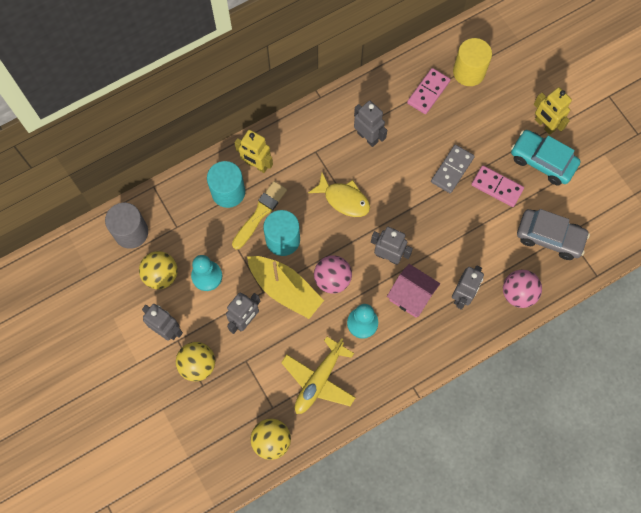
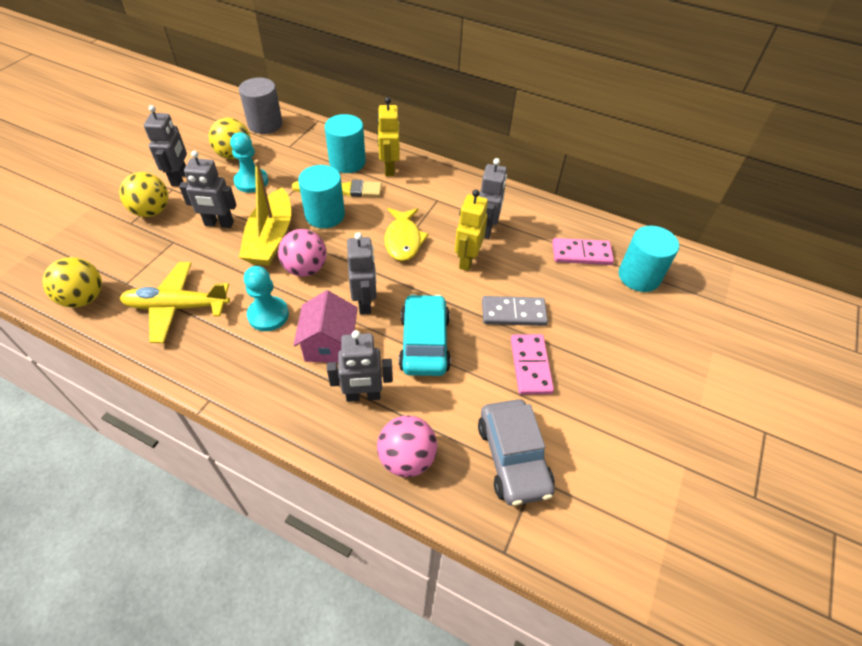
camera: 55 degrees right, 20 degrees down
yellow cylinder [453,38,492,86] -> turquoise cylinder [619,226,679,292]
turquoise car [511,130,580,185] -> turquoise car moved to [399,294,451,376]
yellow robot [534,87,572,135] -> yellow robot moved to [455,190,488,271]

